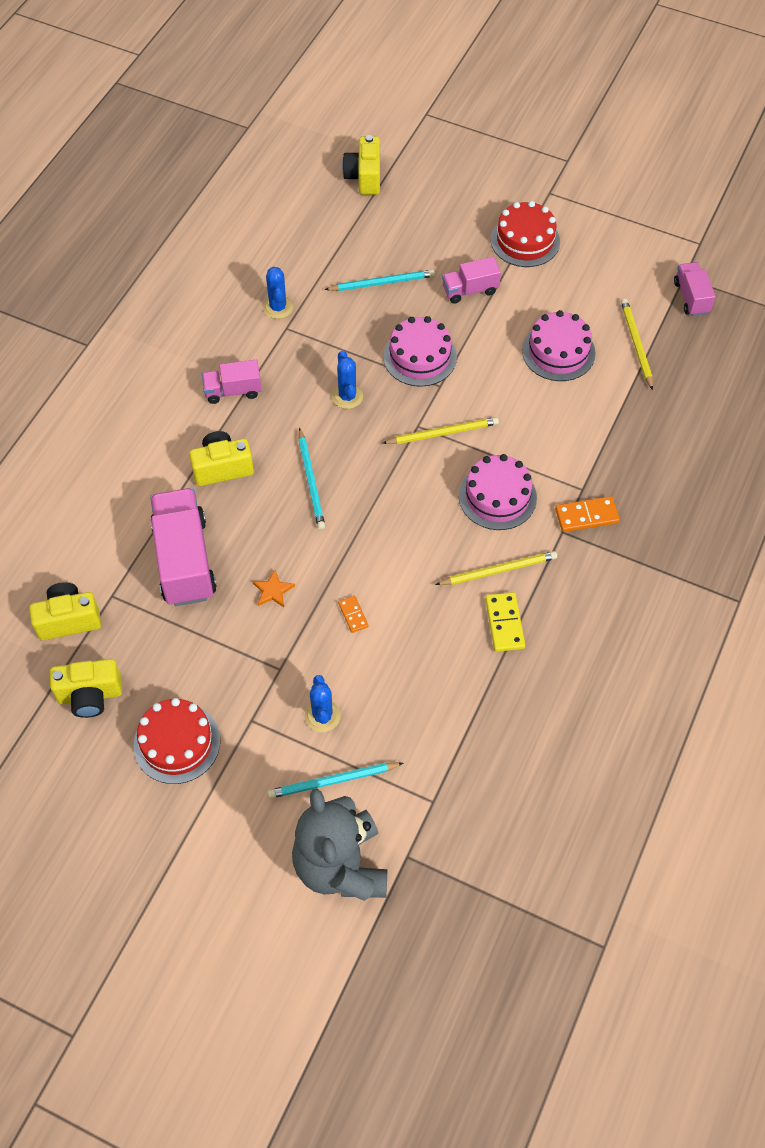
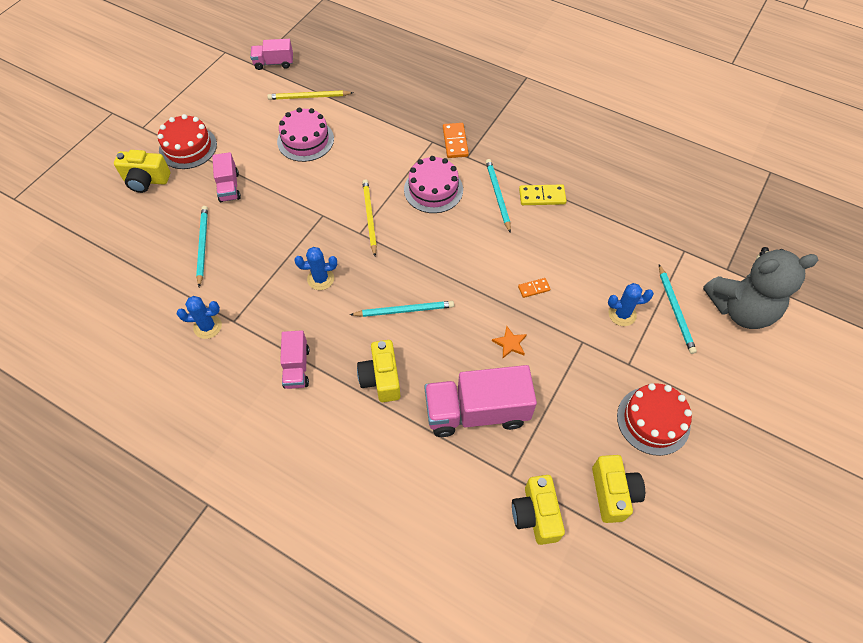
camera: 85 degrees left, 0 degrees up
yellow camera [342,135,380,195] -> yellow camera moved to [114,150,170,193]
pink cake [383,316,457,387] -> none
yellow pencil [435,551,557,585] -> turquoise pencil [486,159,511,233]

